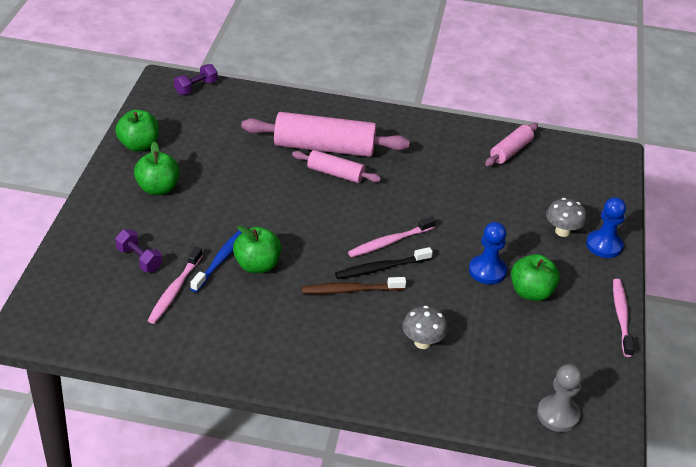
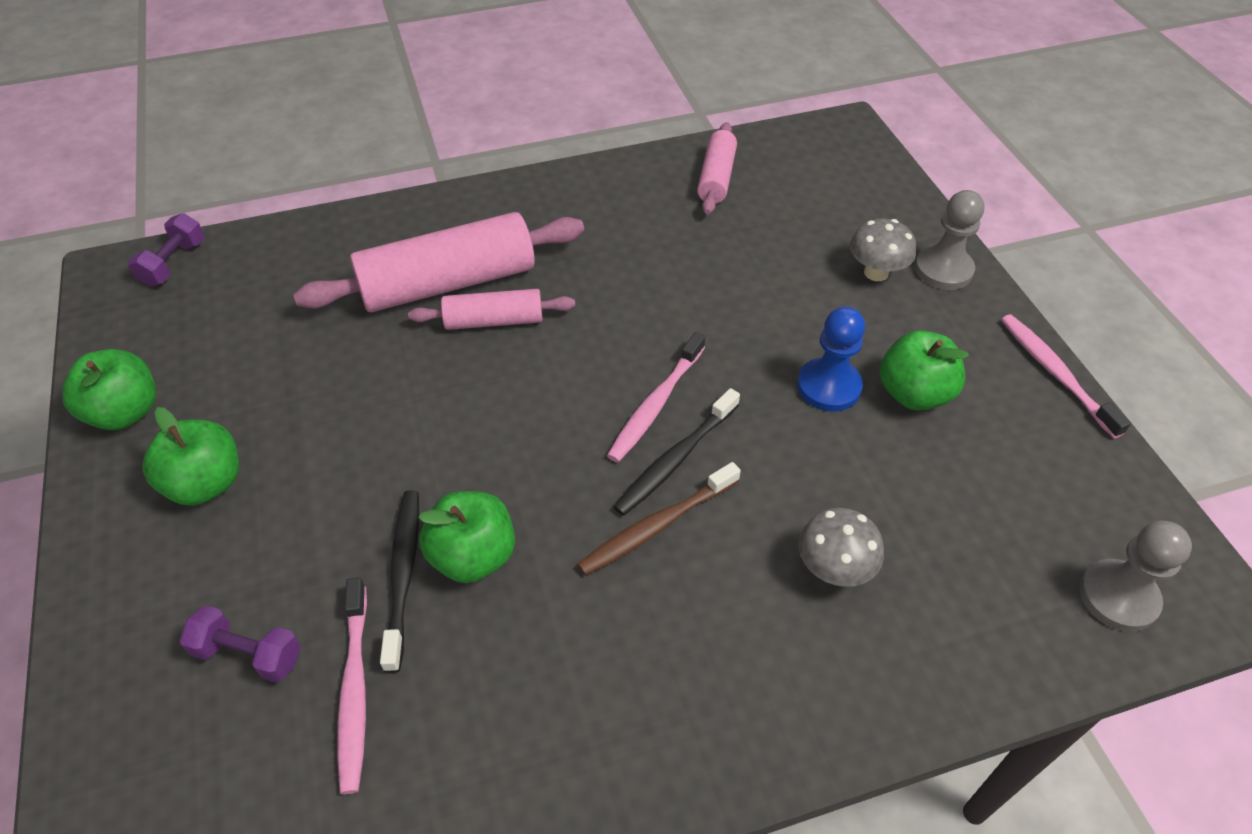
camera: 25 degrees left, 10 degrees up
blue toothbrush [190,230,242,292] -> black toothbrush [380,490,419,673]
blue pawn [586,197,626,258] -> grey pawn [915,190,984,290]

